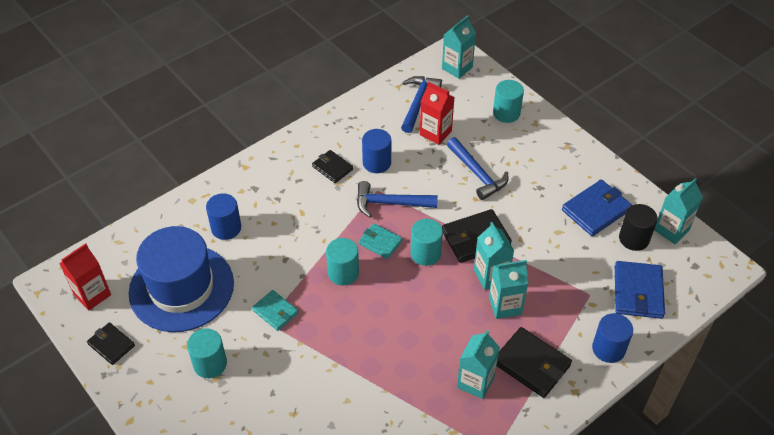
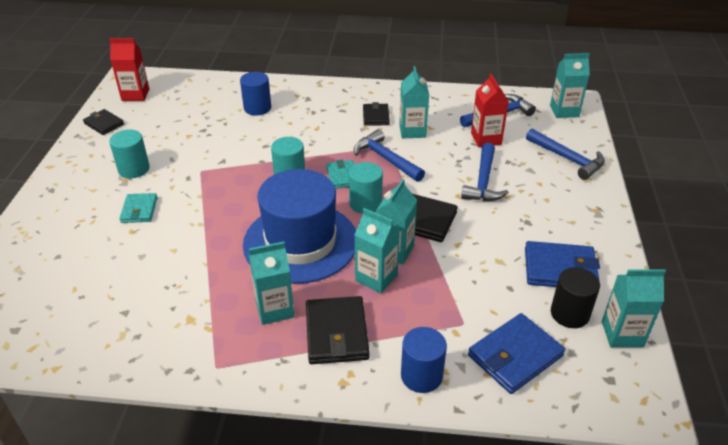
camera: 45 degrees right, 10 degrees down
black wallet [87,322,135,365] -> black wallet turned 45 degrees counterclockwise [83,109,124,135]
blue hat [129,226,234,332] -> blue hat moved to [243,169,356,284]
turquoise wallet [252,290,298,331] -> turquoise wallet moved to [119,193,158,223]
blue cylinder [362,129,391,173] -> turquoise carton [399,66,429,138]
turquoise cylinder [493,80,524,123] -> blue hammer [526,129,605,180]

